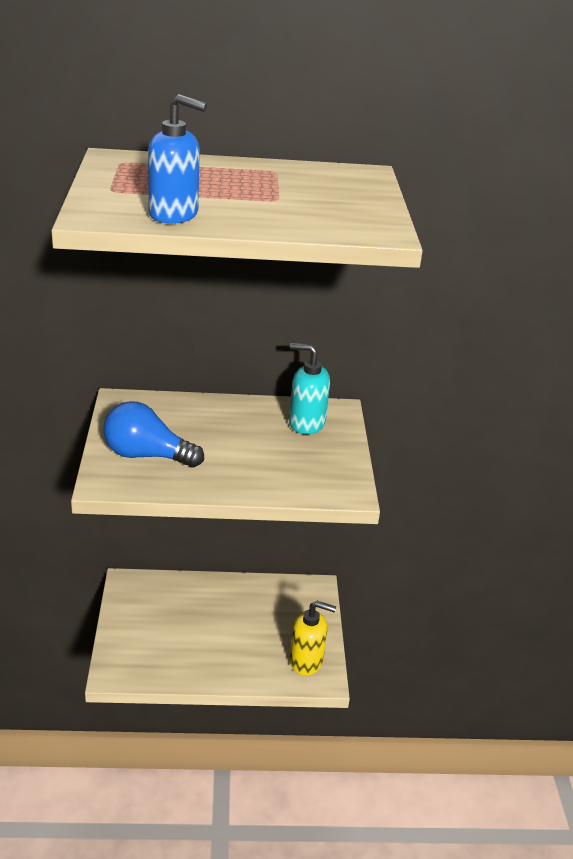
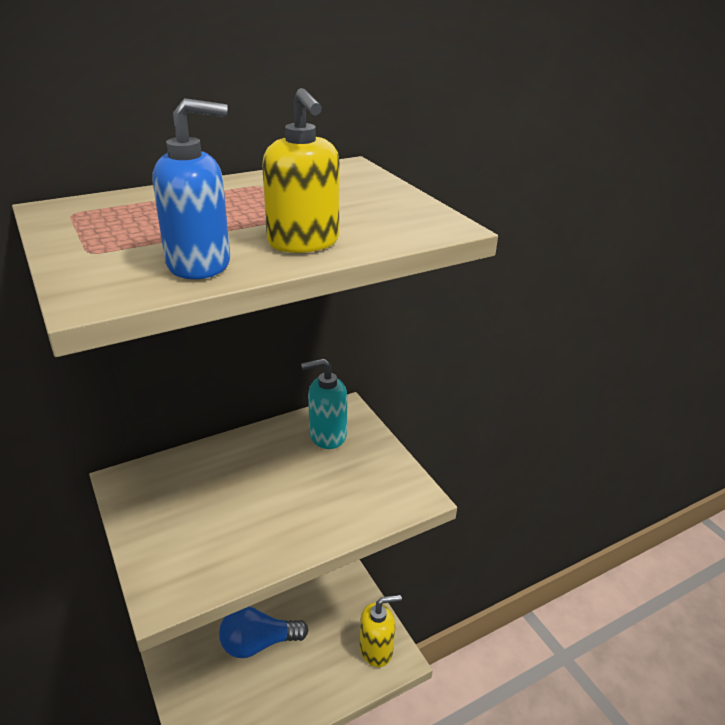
camera: 25 degrees left, 0 degrees up
blue light bulb [103,401,204,468] -> blue light bulb moved to [219,607,309,658]
none -> yellow soap dispenser [262,88,339,253]

